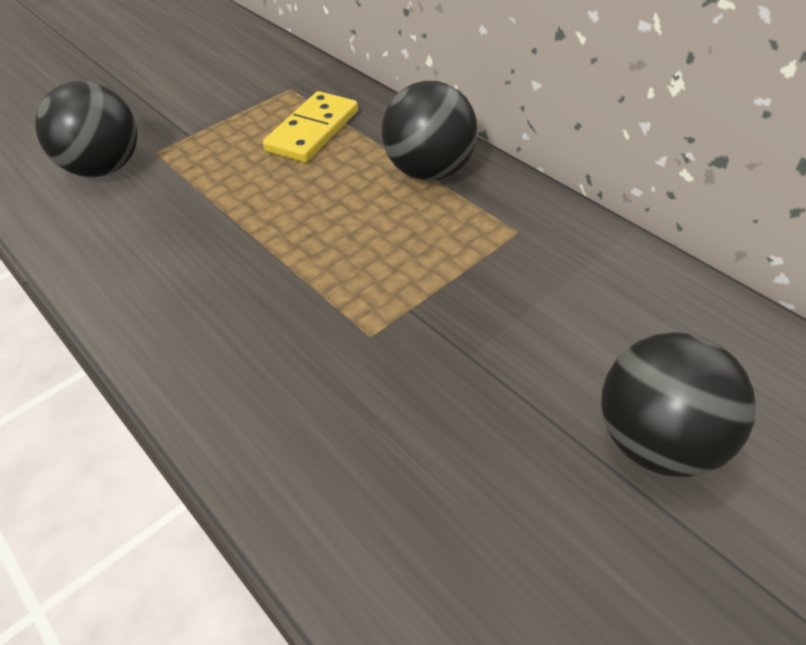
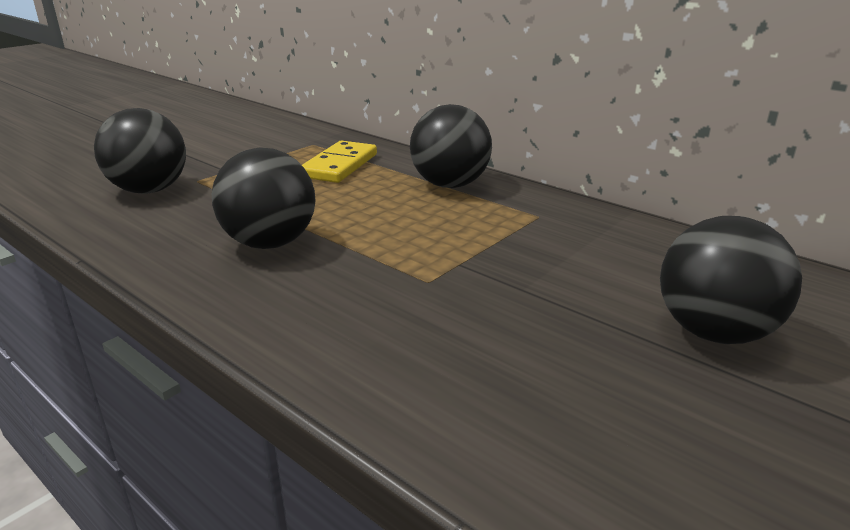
camera: 10 degrees left, 20 degrees down
none -> black ball [212,147,316,249]

